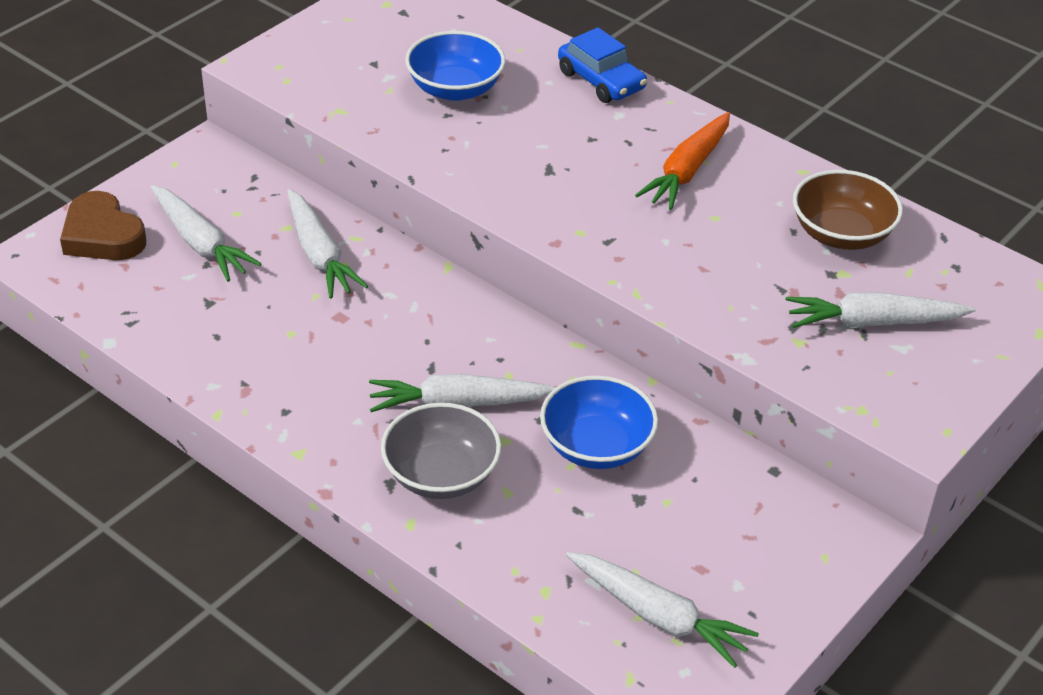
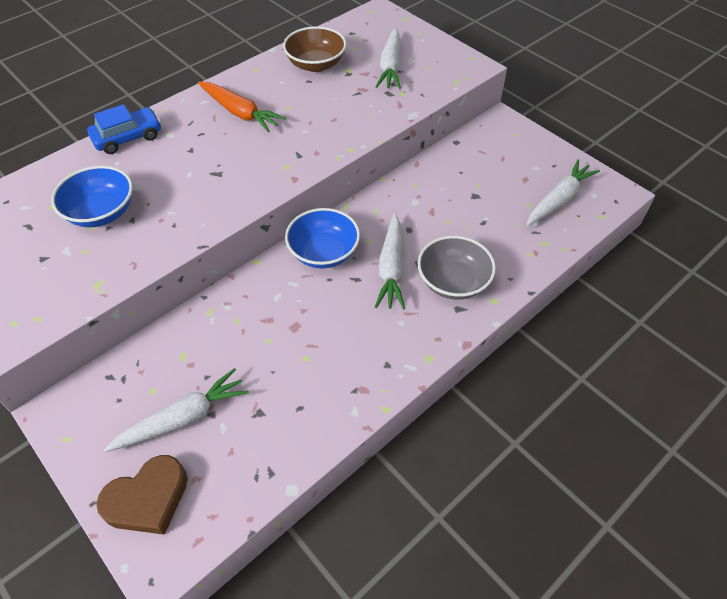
camera: 80 degrees left, 10 degrees up
white carrot [287,189,368,299] -> none
blue bowl [540,376,658,469] -> blue bowl moved to [285,208,360,268]

